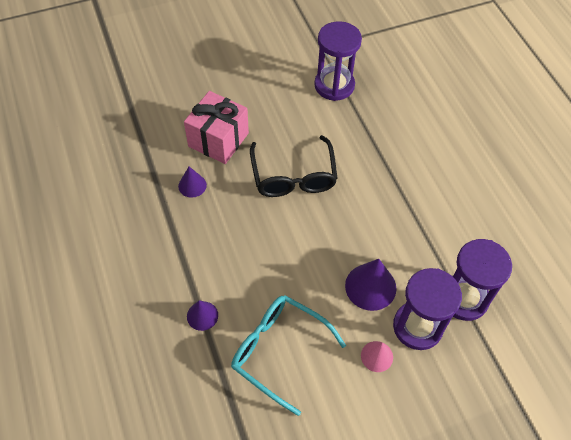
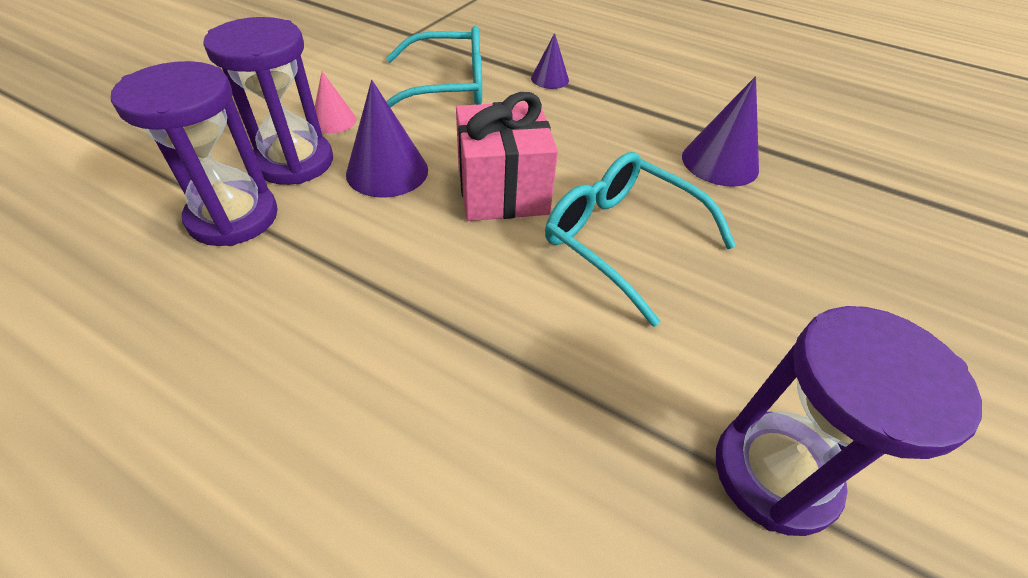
camera: 140 degrees right, 10 degrees down
purple cone [178,167,207,198] -> purple cone [682,76,759,187], size x1.68
pink gift [184,91,249,164] -> pink gift moved to [456,92,558,221]
black glasses [250,135,338,197] -> turquoise glasses [545,152,736,327]

